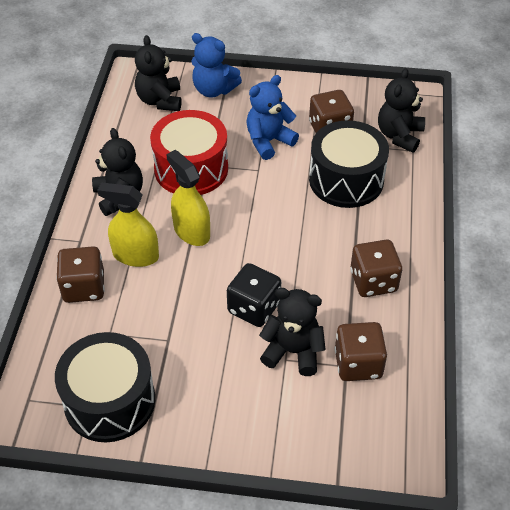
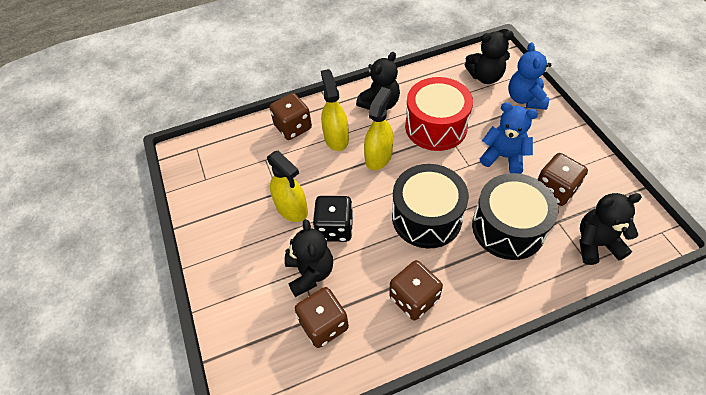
camera: 65 degrees right, 5 degrees up
black drum [55,332,155,442] -> black drum moved to [392,164,469,249]
black teddy bear [135,35,181,111] -> black teddy bear turned 150 degrees counterclockwise [464,31,514,84]
none -> yellow spray bottle [267,151,308,222]

